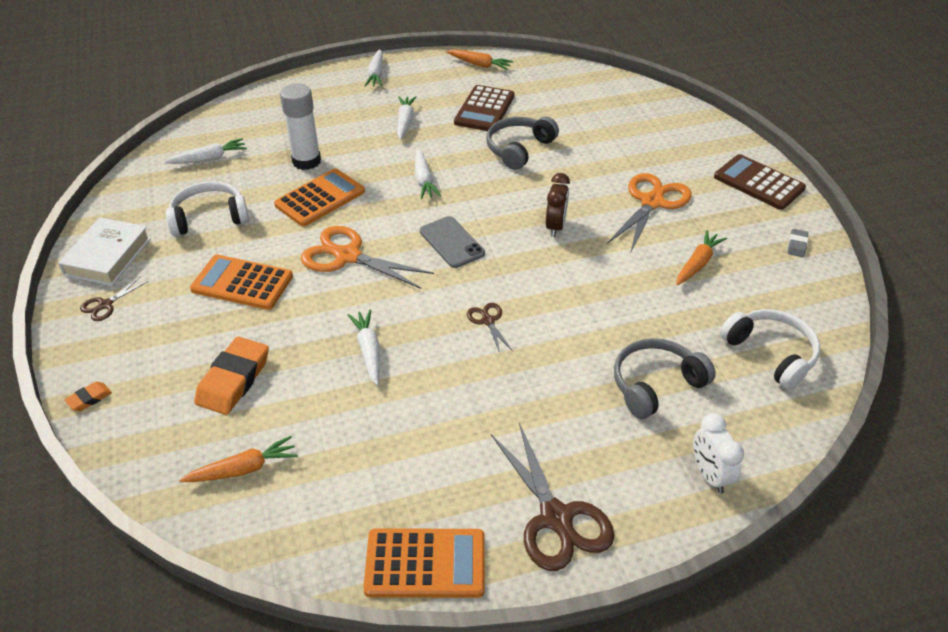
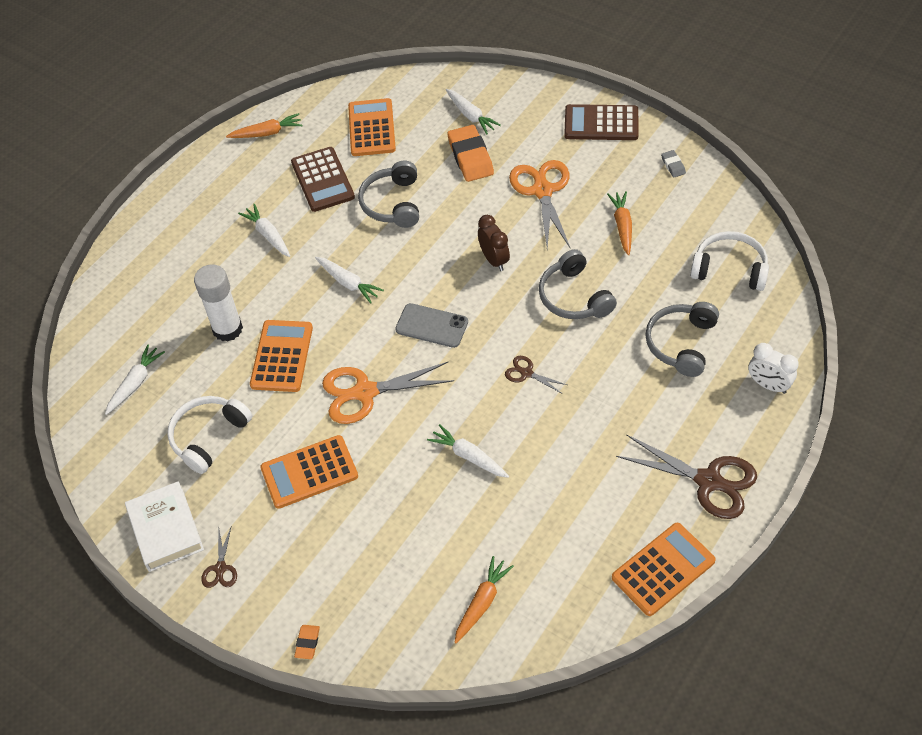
camera: 35 degrees left, 10 degrees up
orange eraser [194,337,269,415] -> orange eraser moved to [448,125,494,182]
white carrot [365,49,383,87] -> white carrot moved to [446,89,501,134]
none -> orange calculator [348,98,396,156]
none -> grey headphones [539,249,617,319]

